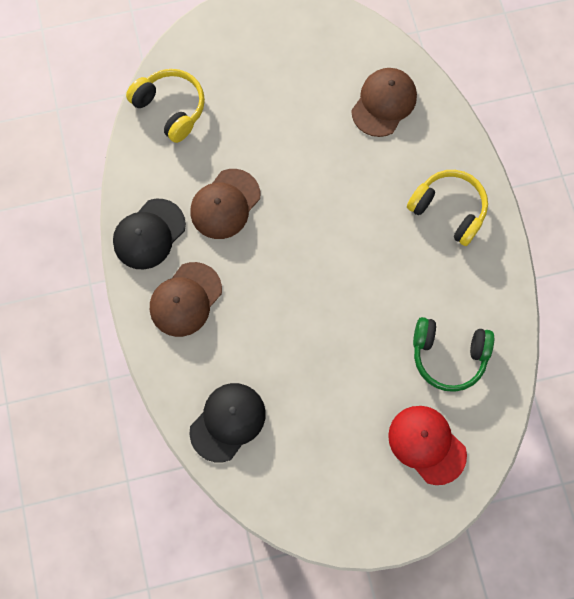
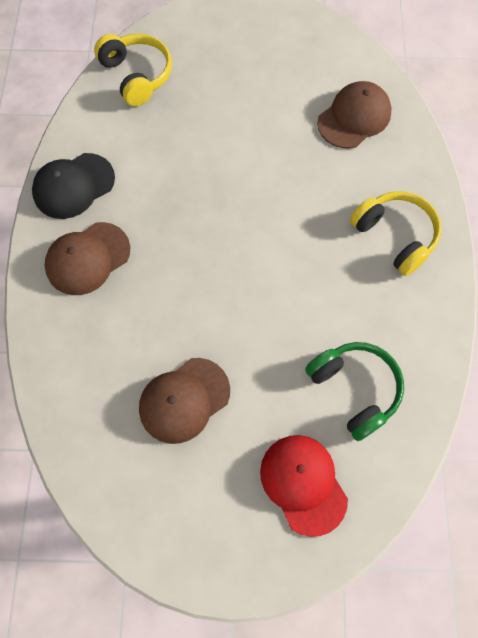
camera: 15 degrees right, 5 degrees down
black cap [189,383,266,462] -> none
brown cap [190,169,260,239] -> brown cap moved to [139,358,230,444]
green headphones [413,317,494,392] -> green headphones turned 150 degrees counterclockwise [305,342,404,441]

